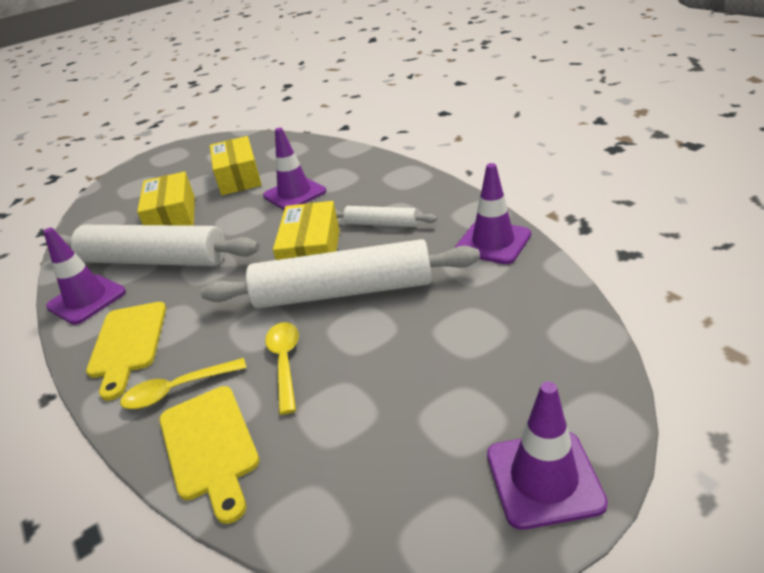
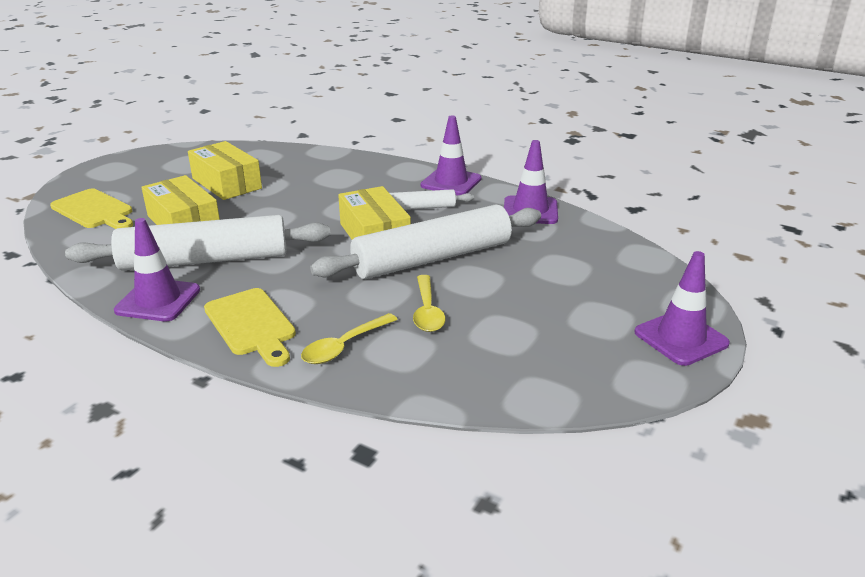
camera: 30 degrees left, 5 degrees down
yellow cutting board [160,386,260,524] -> yellow cutting board moved to [50,188,133,229]
purple traffic cone [263,128,326,210] -> purple traffic cone moved to [420,116,482,195]
yellow spoon [265,322,299,415] -> yellow spoon turned 150 degrees counterclockwise [413,275,446,332]

